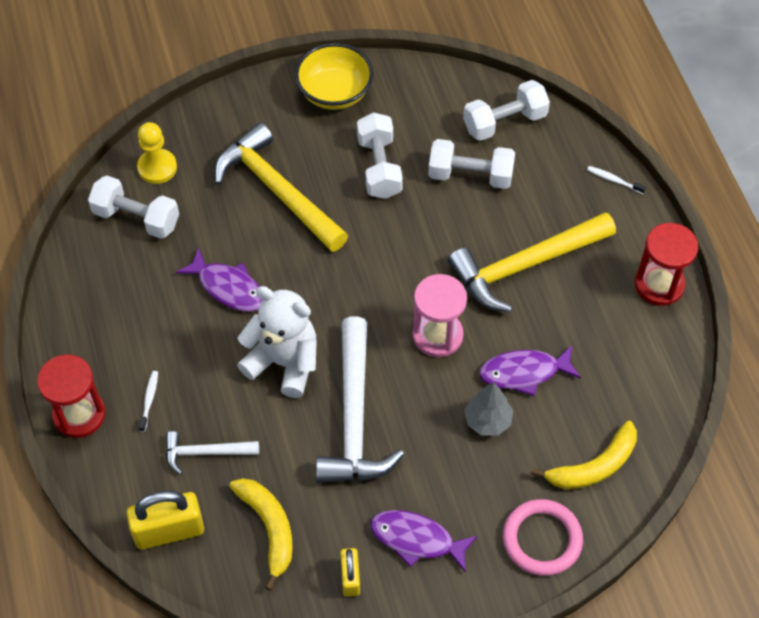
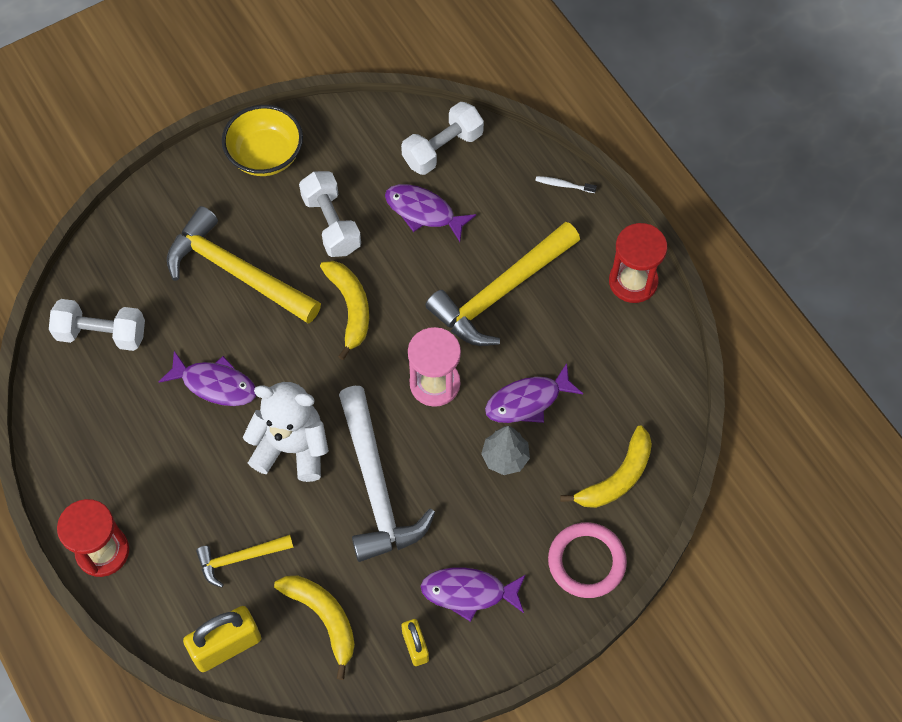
camera: 15 degrees left, 5 degrees up
yellow pawn [137,122,177,184] -> none
white toothbrush [138,371,158,432] -> none
white hammer [166,431,259,475] -> yellow hammer [196,535,294,588]
white dumbbell [428,139,515,189] -> purple fish [385,184,476,242]
none -> yellow banana [320,261,369,360]

